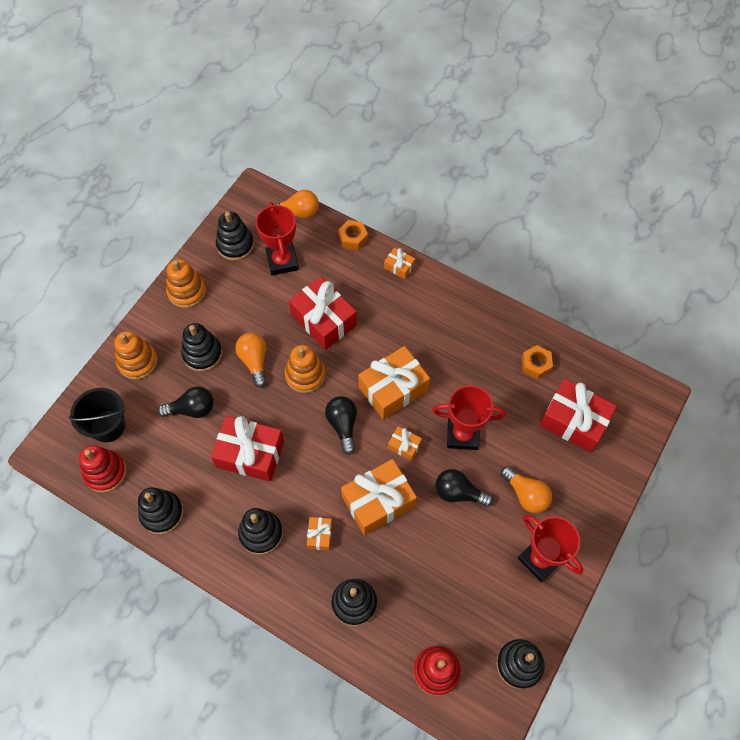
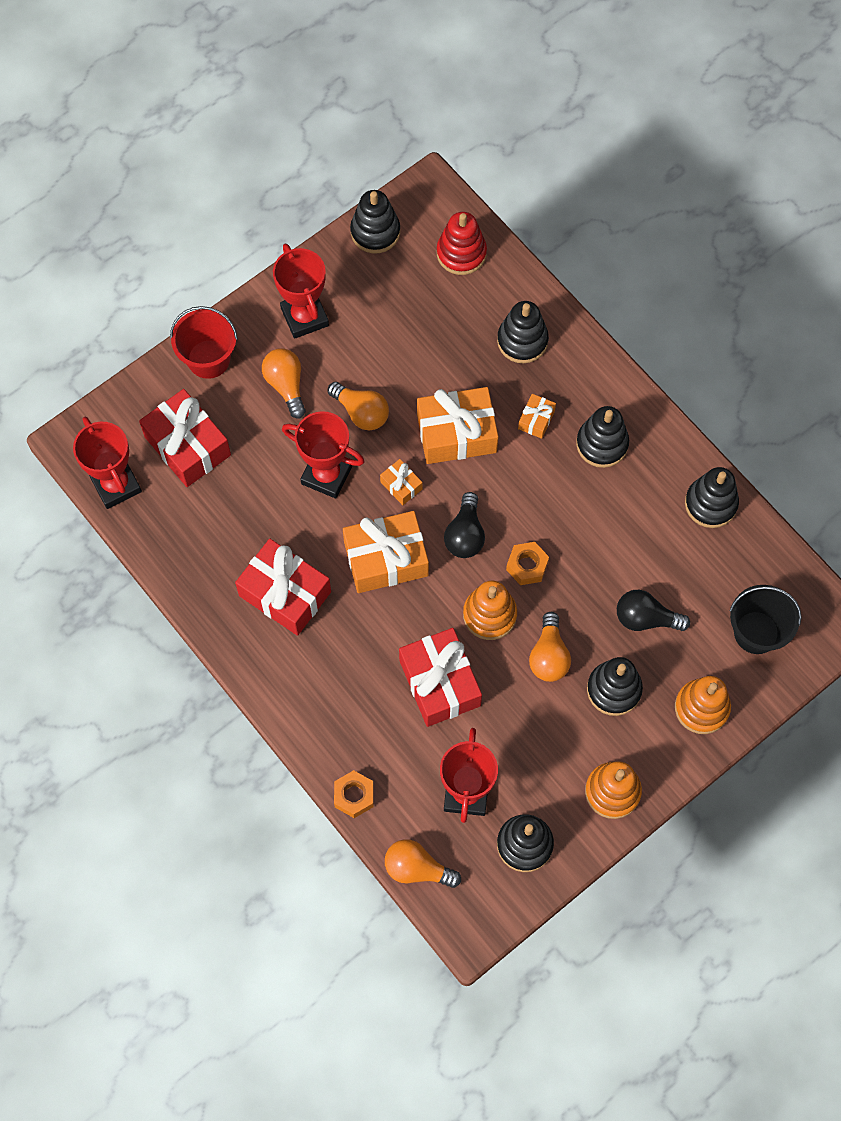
camera: 160 degrees left, 5 degrees up
red stacking toy [79,445,127,493] -> none
red gift [211,416,284,482] -> red gift moved to [235,539,331,636]
orange gift [384,248,415,279] -> none
black light bulb [435,469,493,507] -> orange light bulb [327,382,389,431]
orange nut [522,345,553,379] -> orange nut moved to [506,542,549,585]
none -> red trophy [73,417,142,509]
none -> red bucket [170,306,238,379]

